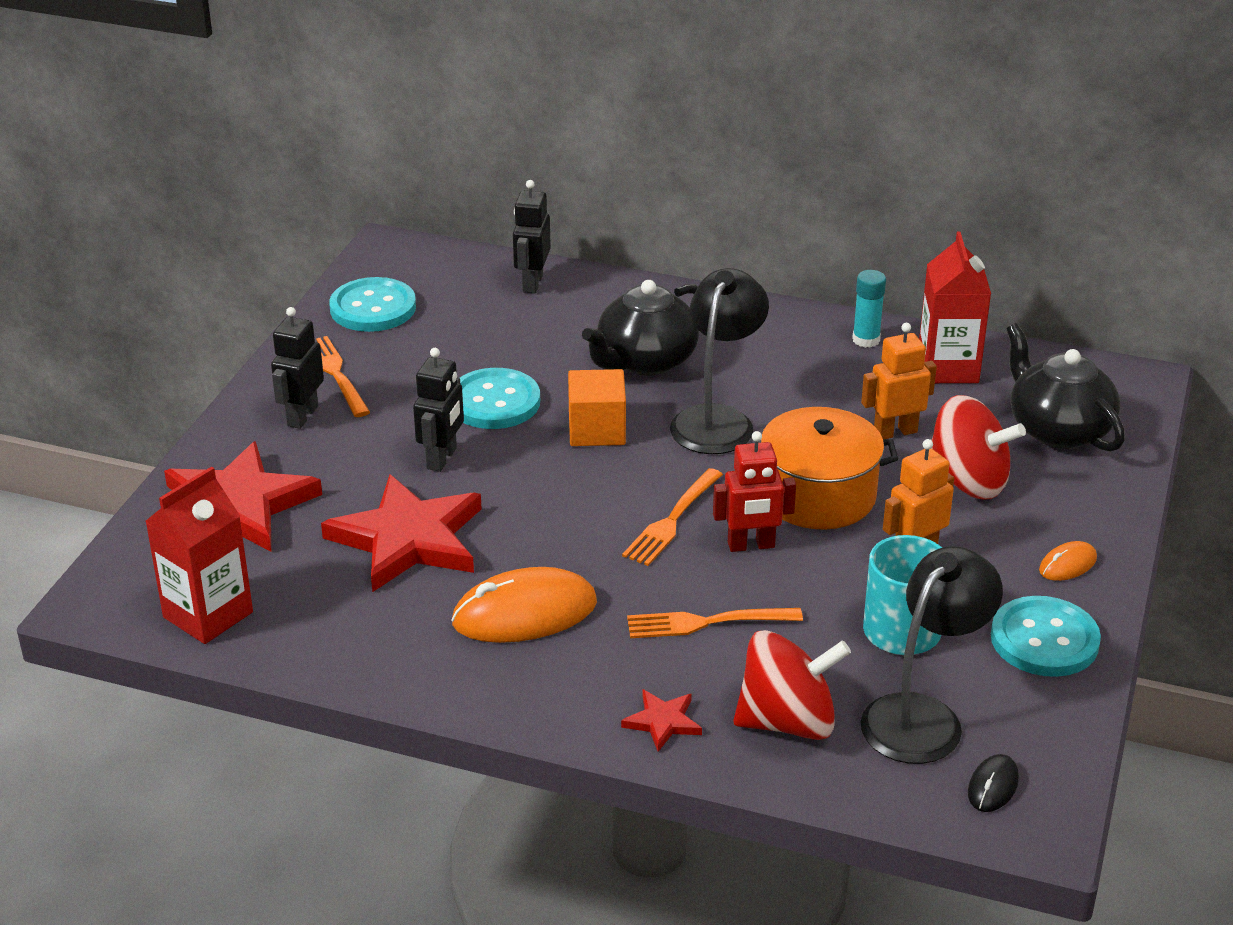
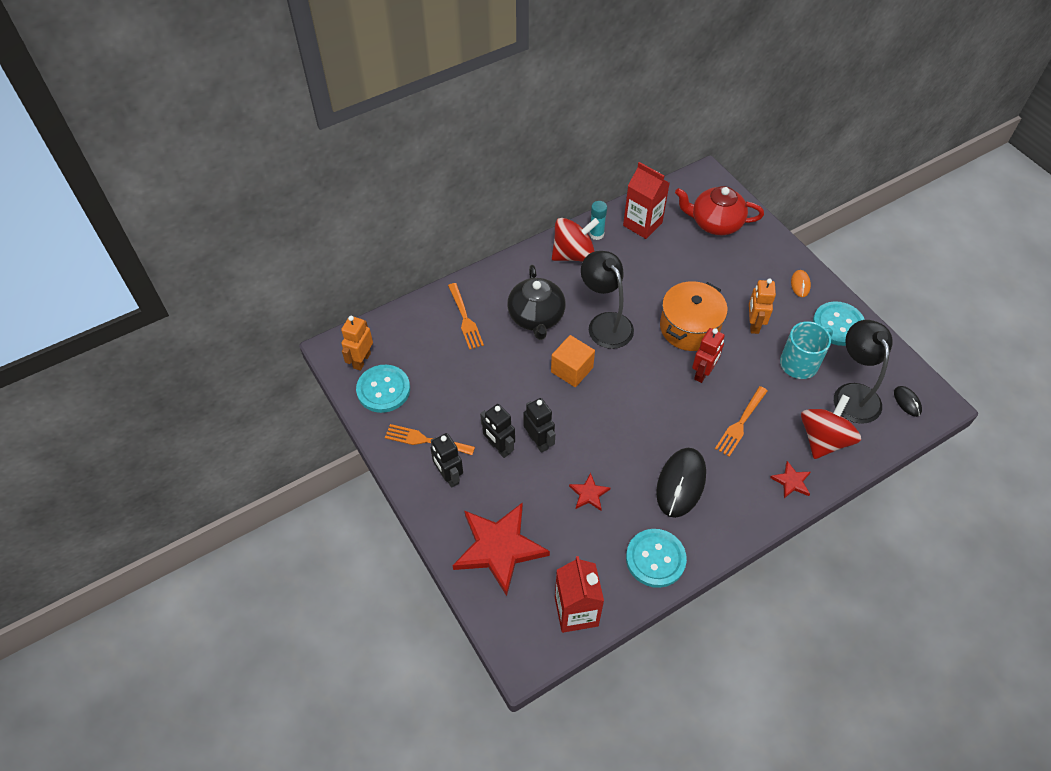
camera: 50 degrees left, 20 degrees up
red star [321,474,482,592] -> red star [569,473,610,511], size x0.44
orange mouse [451,567,597,643] -> black mouse [656,448,706,518]
turquoise button [460,368,540,429] -> turquoise button moved to [626,529,687,588]
black robot [513,180,551,294] -> black robot moved to [480,404,515,458]
orange fork [622,468,723,566] -> orange fork moved to [448,283,484,350]
orange robot [861,323,937,439] -> orange robot moved to [341,316,373,371]
red spinning top [931,395,1026,500] -> red spinning top moved to [552,218,599,262]
black teapot [1006,323,1125,452] -> red teapot [675,186,764,235]

